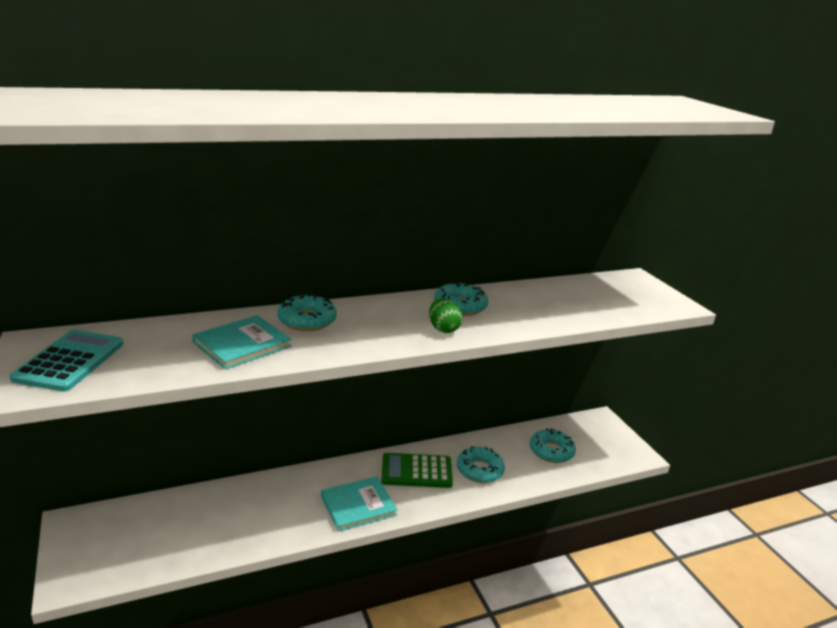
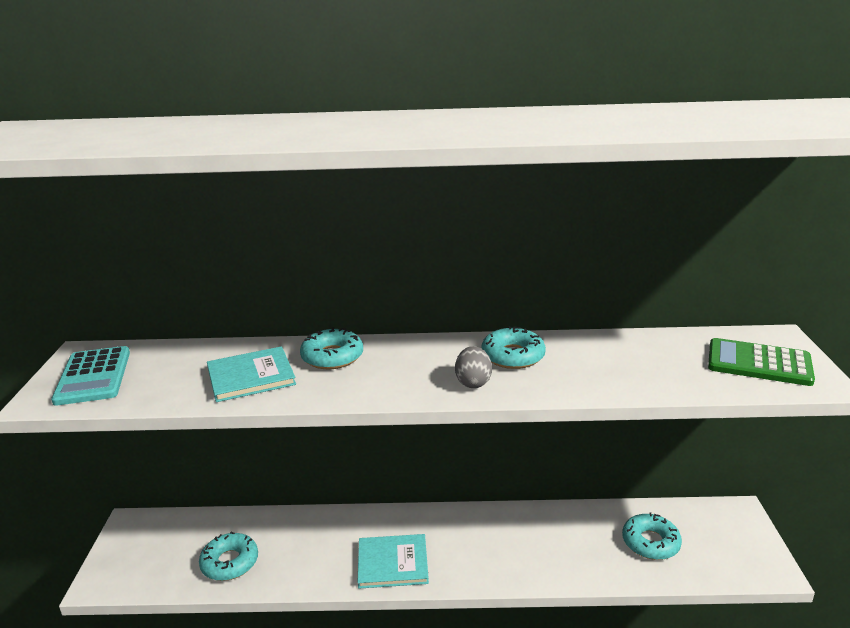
camera: 25 degrees right, 0 degrees up
turquoise calculator [10,330,123,392] -> turquoise calculator turned 135 degrees clockwise [51,346,130,406]
green calculator [381,453,453,488] -> green calculator moved to [708,338,815,386]
green egg [429,298,462,333] -> grey egg [455,346,492,388]
turquoise donut [457,446,505,483] -> turquoise donut moved to [199,532,258,581]

